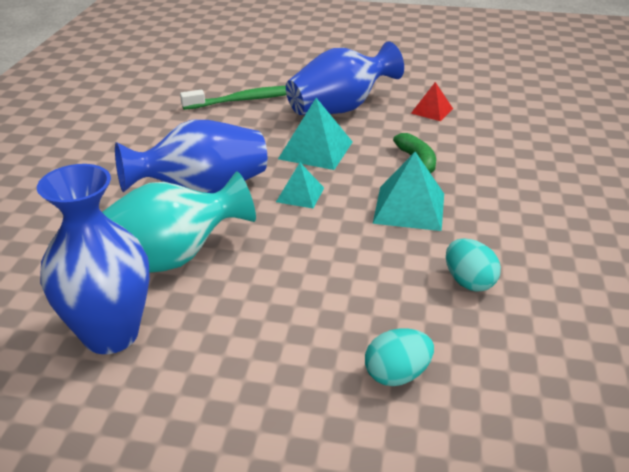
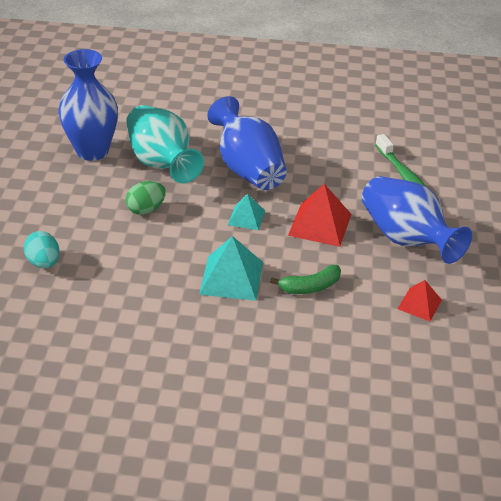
camera: 85 degrees right, 5 degrees up
turquoise pyramid [278,98,353,170] -> red pyramid [288,184,351,247]
turquoise egg [446,239,501,292] -> none
none -> green egg [126,181,166,215]

